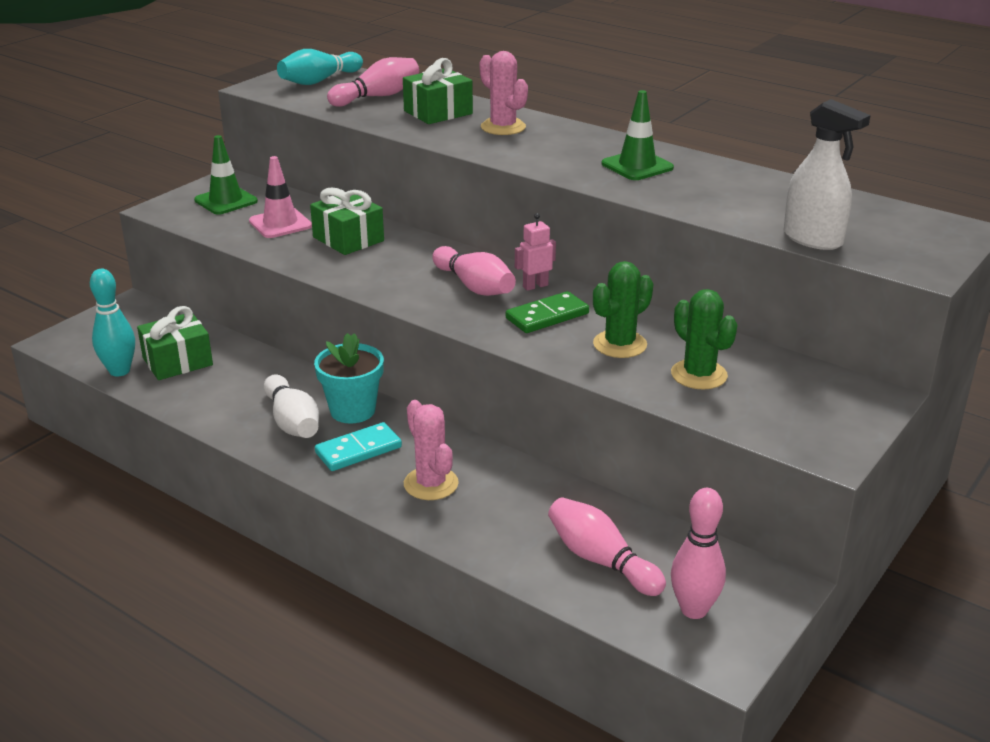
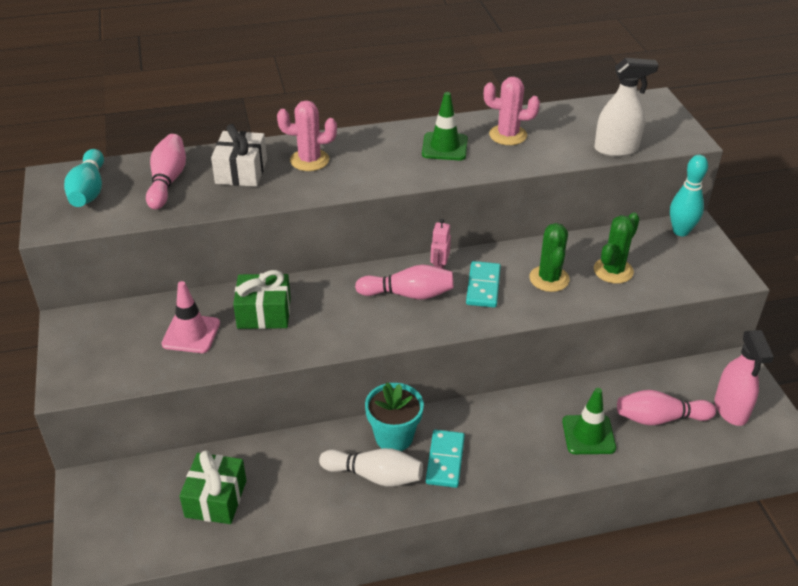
camera: 50 degrees left, 10 degrees up
turquoise bowling pin [90,269,135,377] -> turquoise bowling pin moved to [670,155,708,236]
green traffic cone [194,135,258,215] -> green traffic cone moved to [562,388,616,454]
green gift [403,58,473,124] -> white gift [211,124,267,187]
pink cactus [404,400,459,500] -> pink cactus moved to [484,77,540,145]
green domino [505,291,589,333] -> turquoise domino [466,261,501,308]
green cactus [671,289,738,390] -> green cactus turned 60 degrees counterclockwise [594,212,640,284]
pink bowling pin [671,488,726,619] -> pink spray bottle [715,330,774,426]

